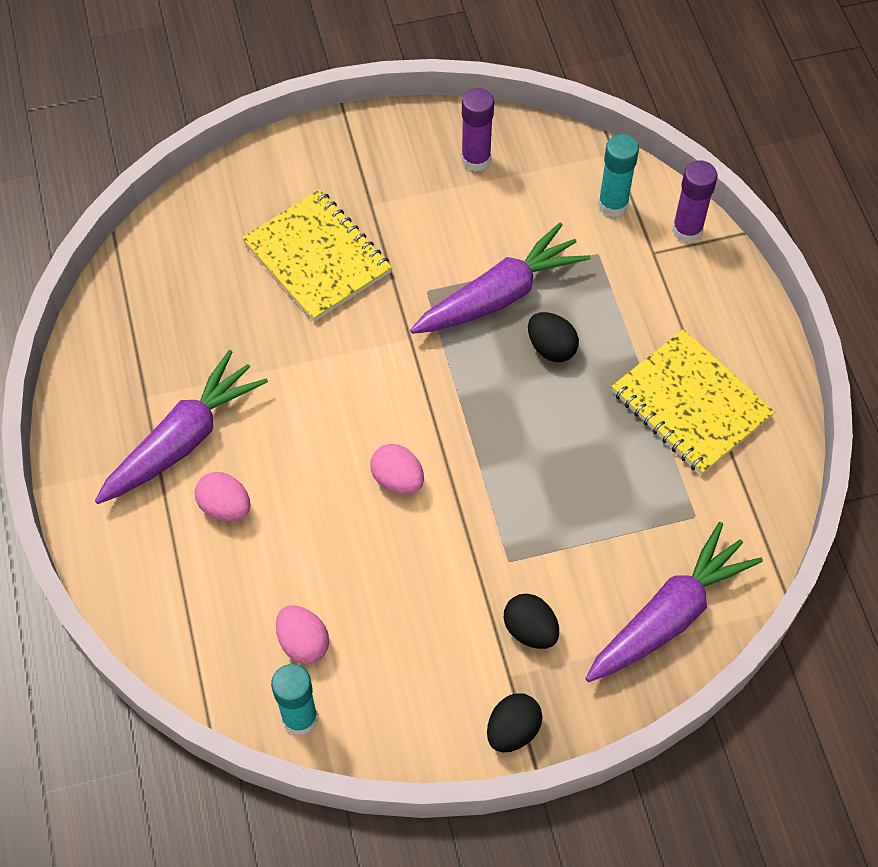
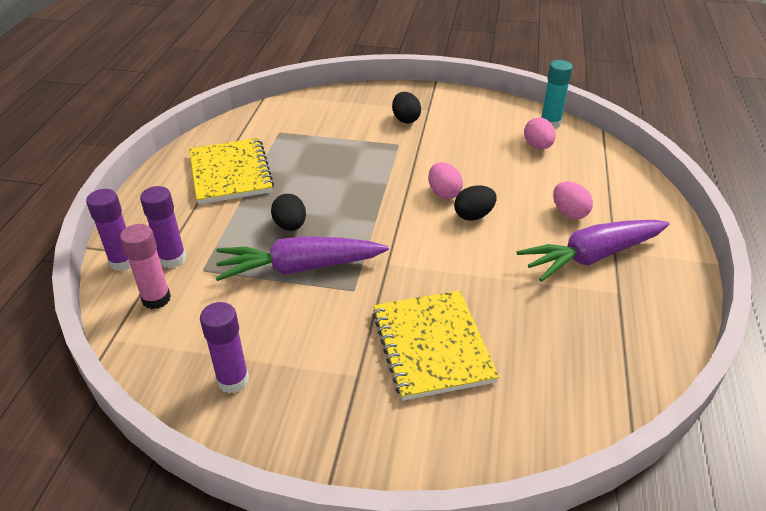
camera: 155 degrees left, 20 degrees down
black egg [487,693,542,752] -> black egg moved to [454,185,497,221]
purple carrot [585,522,763,682] -> none
turquoise glue stick [598,134,639,217] -> pink glue stick [120,224,171,309]
none -> purple glue stick [140,186,186,268]

